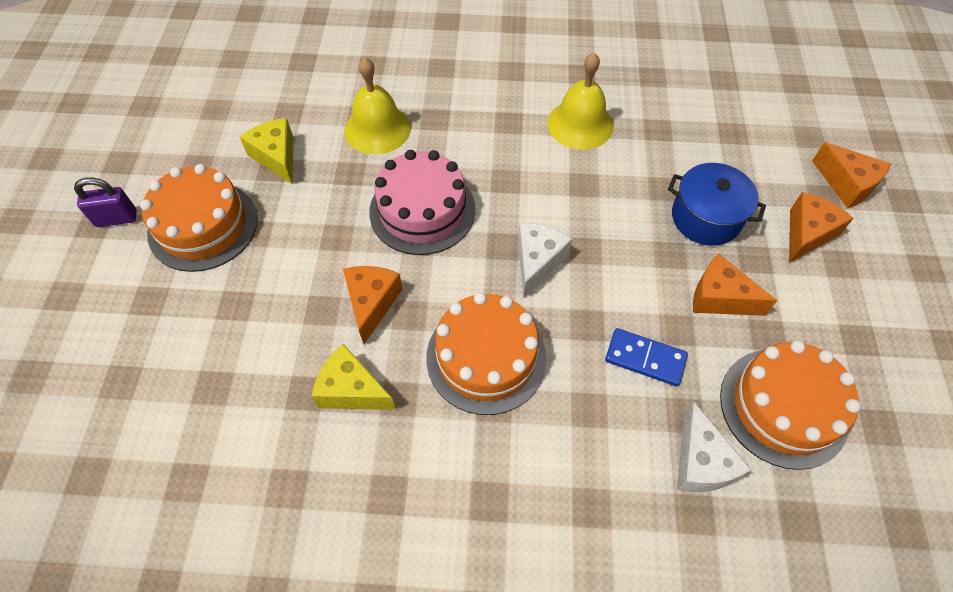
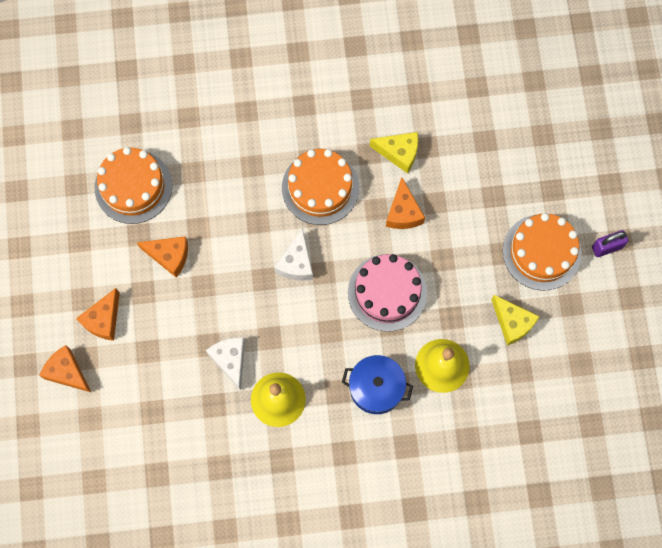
camera: 170 degrees right, 15 degrees up
blue domino [605,328,688,386] -> none
blue pot [668,163,766,246] -> blue pot moved to [342,355,413,414]
white cheese [677,402,751,492] -> white cheese moved to [206,337,245,390]

